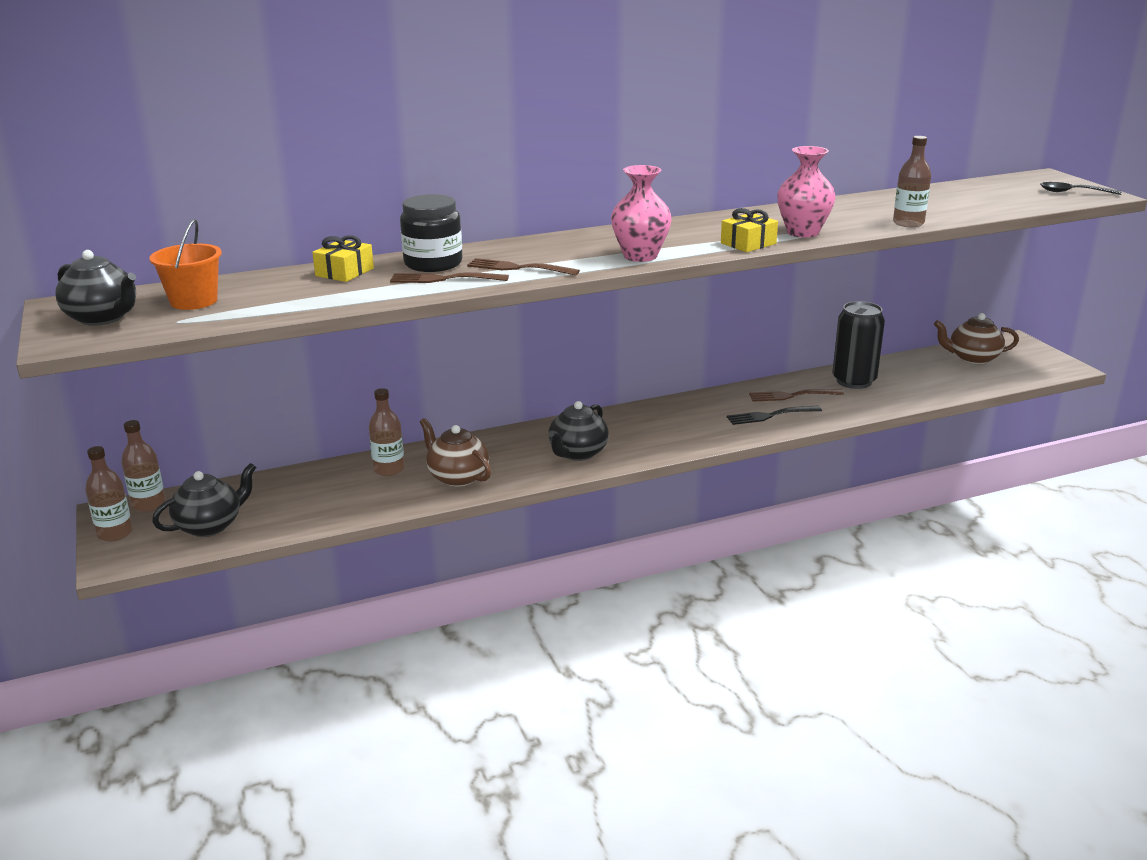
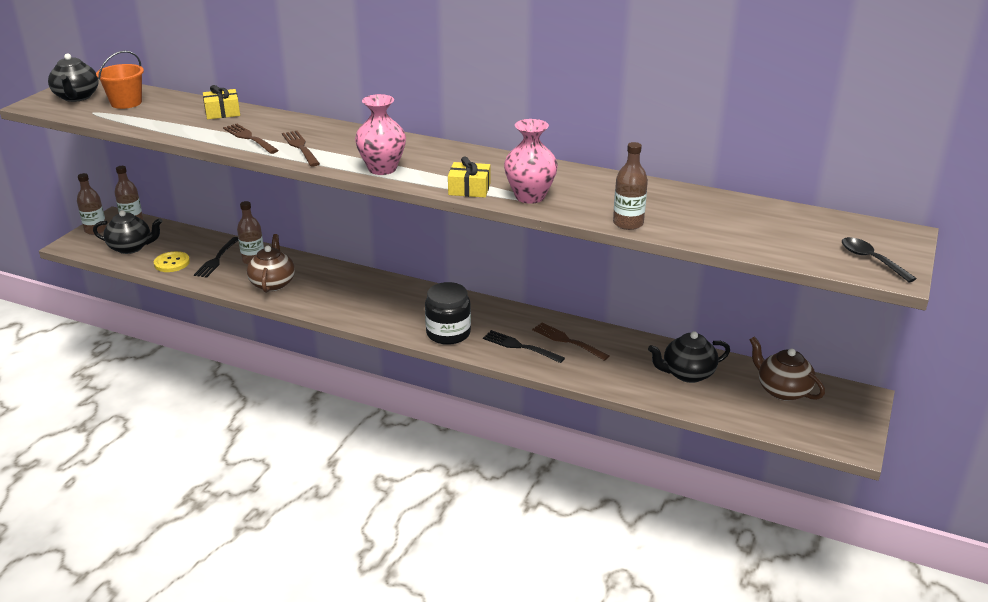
camera: 45 degrees right, 5 degrees up
black jar [400,194,462,272] -> black jar moved to [425,282,471,345]
black teapot [548,401,609,461] -> black teapot moved to [648,331,730,383]
black can [832,301,885,389] -> none
none -> yellow button [154,251,190,272]
none -> black fork [194,237,238,278]

